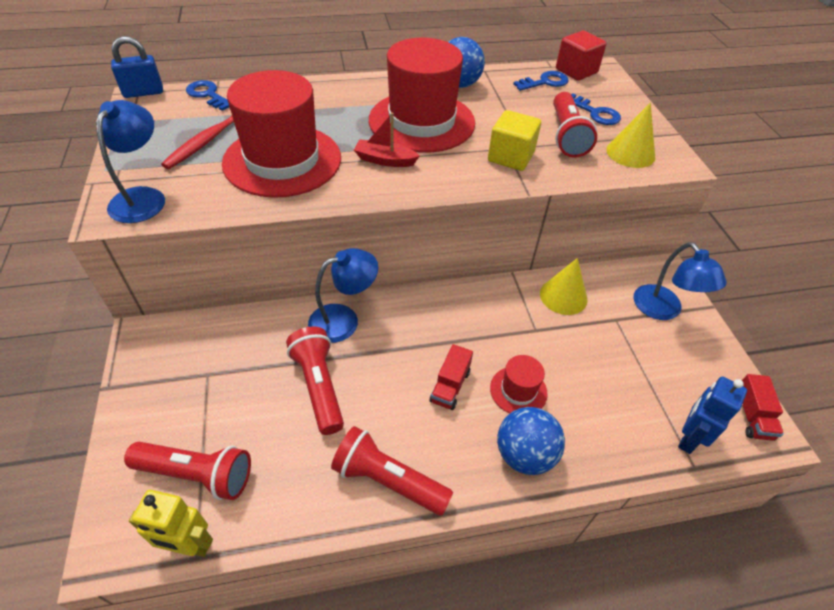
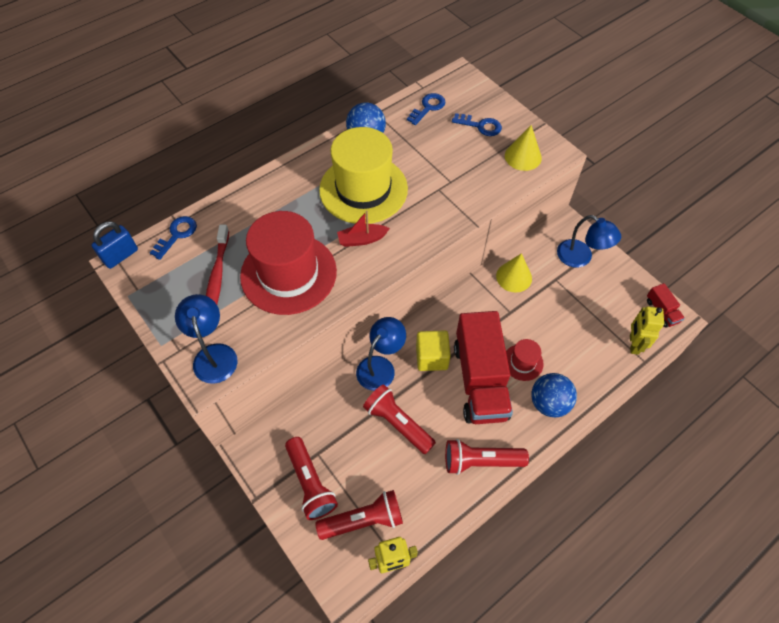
camera: 25 degrees left, 10 degrees up
blue key [186,80,230,111] -> blue key turned 105 degrees clockwise [150,216,197,260]
red hat [369,38,475,153] -> yellow hat [319,127,408,224]
red truck [430,344,473,410] -> red truck [454,311,513,424], size x2.39
yellow cube [488,110,541,171] -> yellow cube moved to [416,330,451,371]
red flashlight [553,92,597,158] -> red flashlight moved to [285,437,338,520]
red cube [556,31,607,81] -> none
blue robot [678,376,747,454] -> yellow robot [630,307,664,355]

